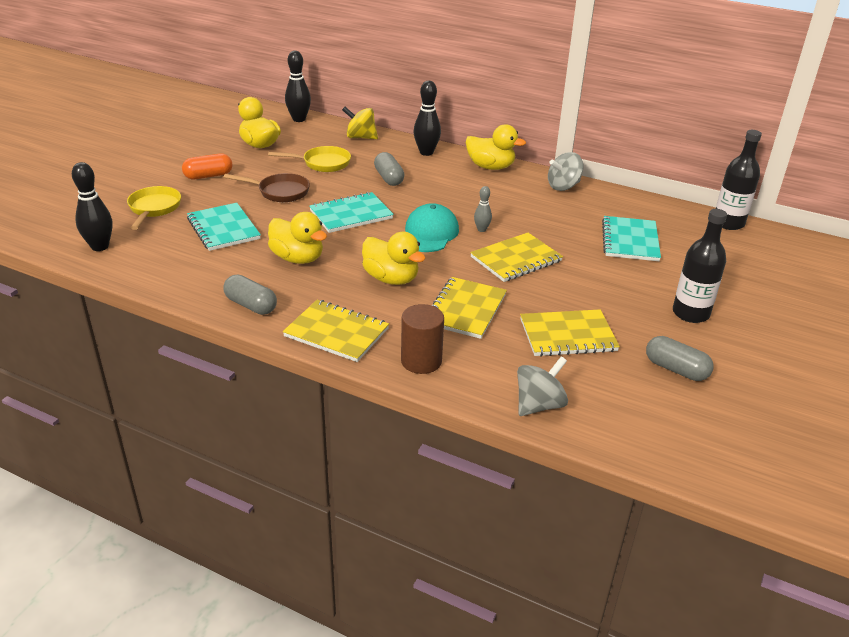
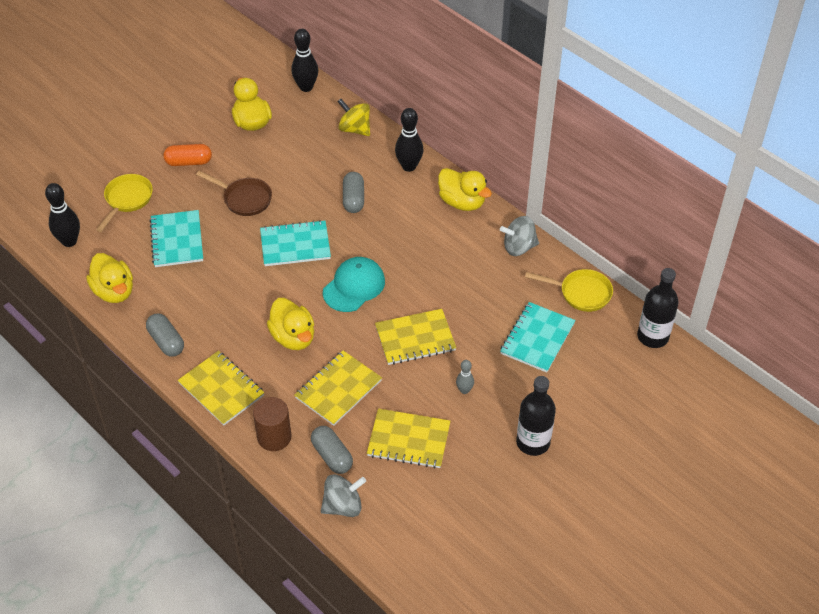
camera: 20 degrees right, 15 degrees up
yellow pan [268,146,351,172] -> yellow pan moved to [525,269,613,312]
yellow duck [268,212,327,264] -> yellow duck moved to [86,253,133,303]
grey bowling pin [474,186,492,232] -> grey bowling pin moved to [456,360,474,394]
grey capsule [646,336,714,381] -> grey capsule moved to [311,426,353,474]

